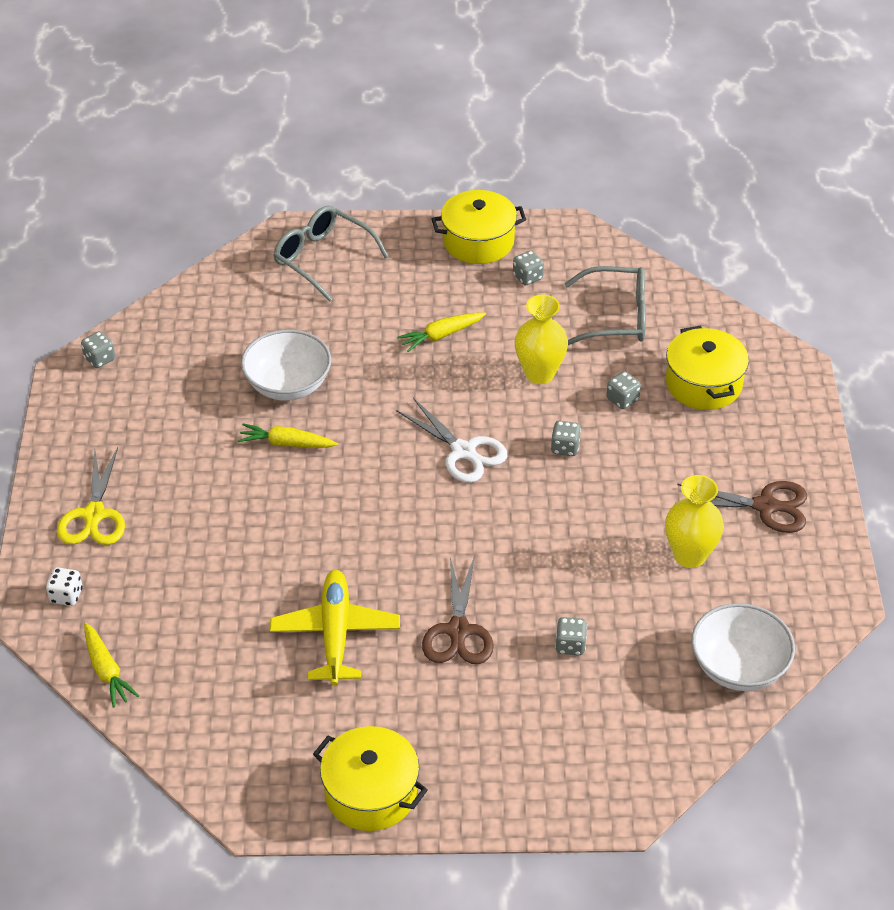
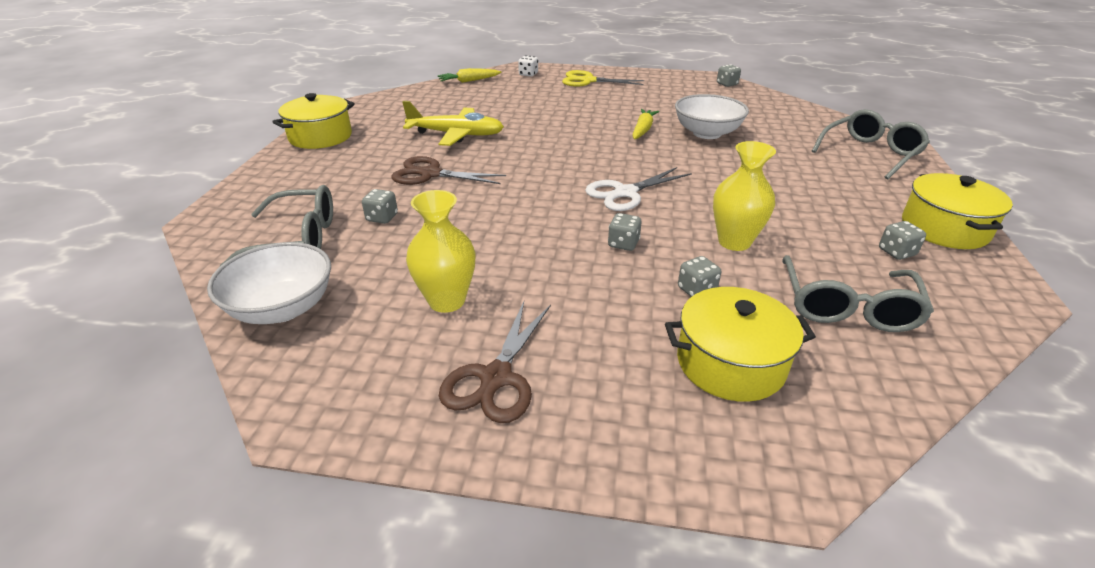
camera: 100 degrees right, 10 degrees down
yellow carrot [397,313,486,352] -> none
none -> grey glasses [219,185,333,267]

